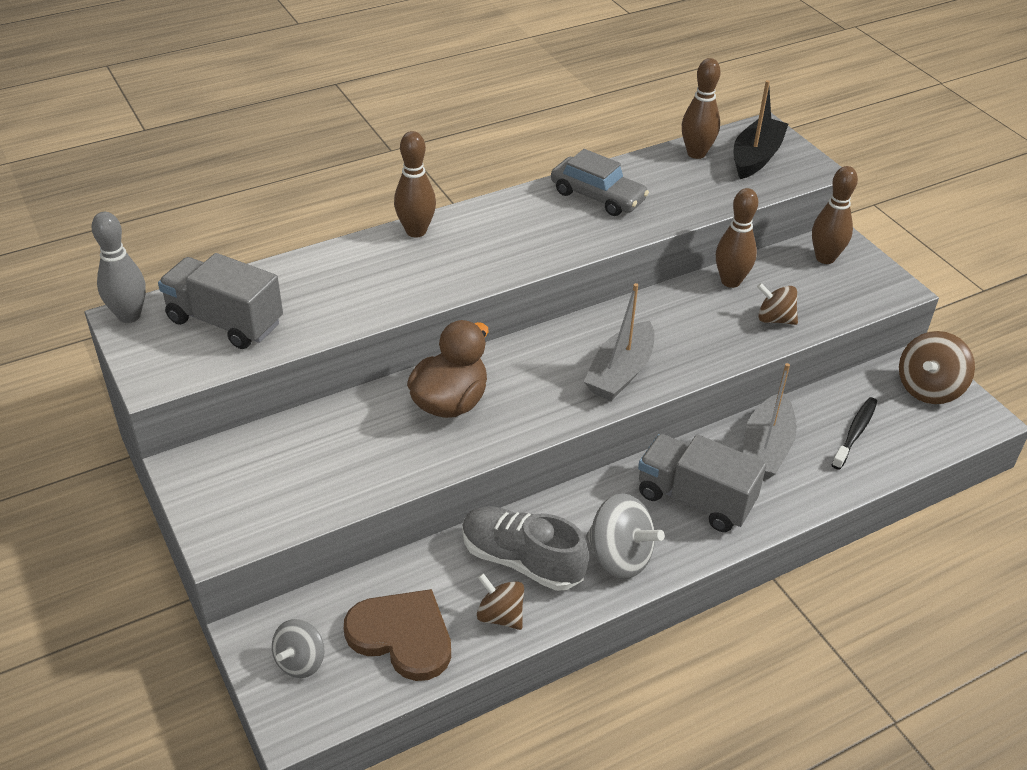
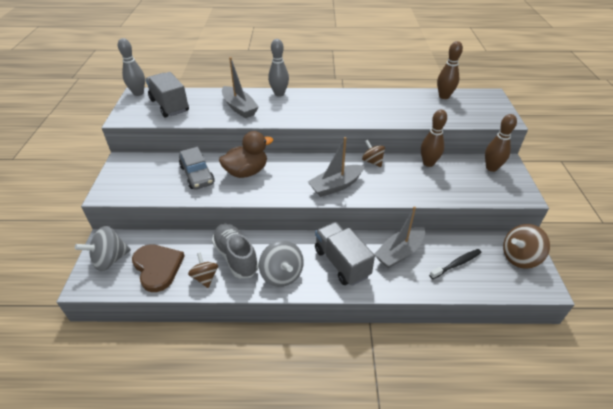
camera: 30 degrees right, 0 degrees up
grey spinning top [272,619,324,678] -> grey spinning top [75,226,131,271], size x1.54
brown bowling pin [394,131,436,238] -> grey bowling pin [268,39,289,97]
grey car [551,149,649,216] -> grey car moved to [179,147,215,190]
black boat [734,80,788,179] -> none
brown spinning top [757,283,798,325] -> brown spinning top moved to [362,140,385,167]
none -> grey boat [222,57,259,118]

